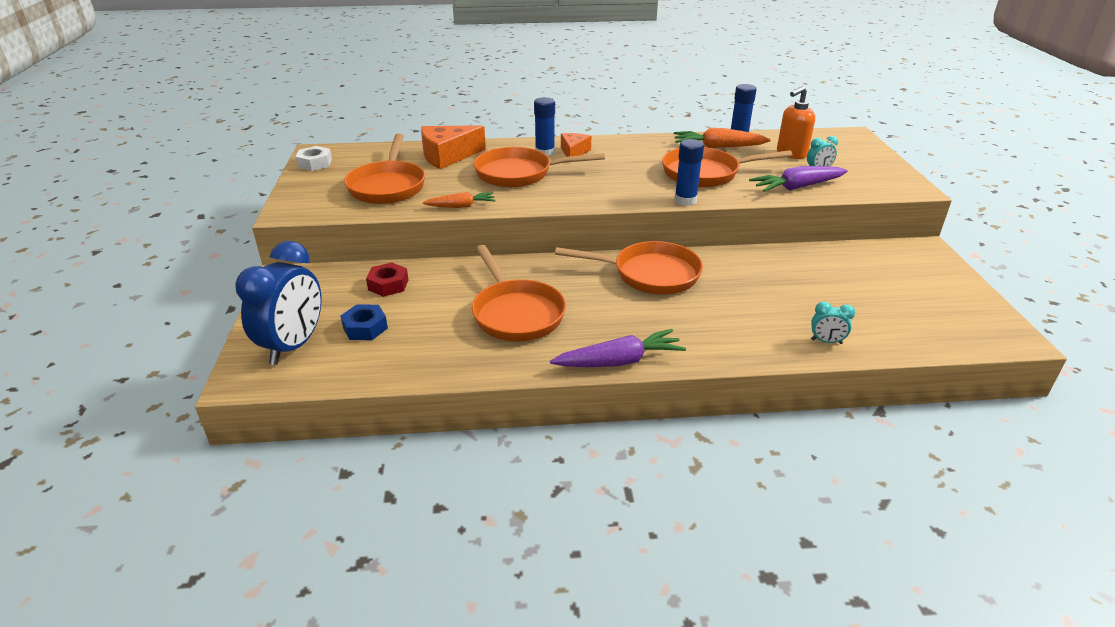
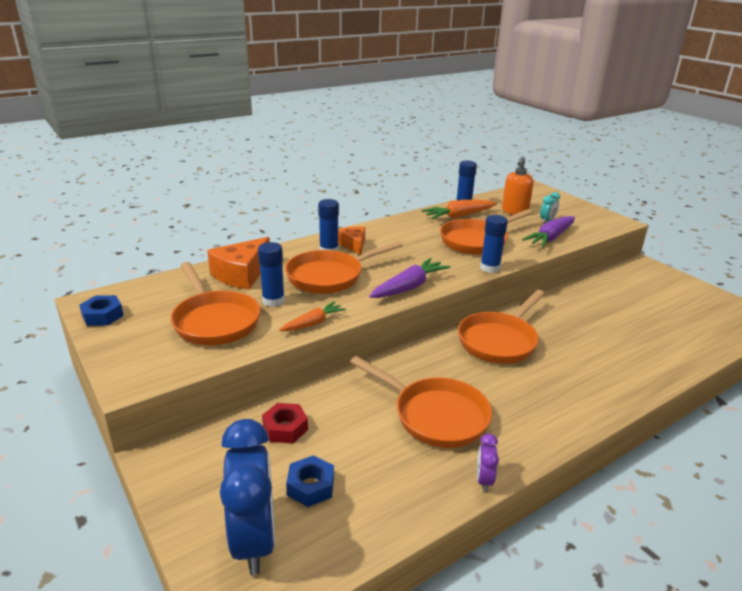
camera: 30 degrees left, 5 degrees down
white nut [296,146,332,171] -> blue nut [79,295,124,326]
purple carrot [550,329,686,367] -> purple carrot moved to [369,258,450,298]
orange pan [555,241,703,295] -> orange pan turned 150 degrees clockwise [458,290,545,364]
turquoise clock [811,301,855,344] -> none
none -> blue glue stick [258,242,285,307]
none -> purple clock [477,434,499,492]

